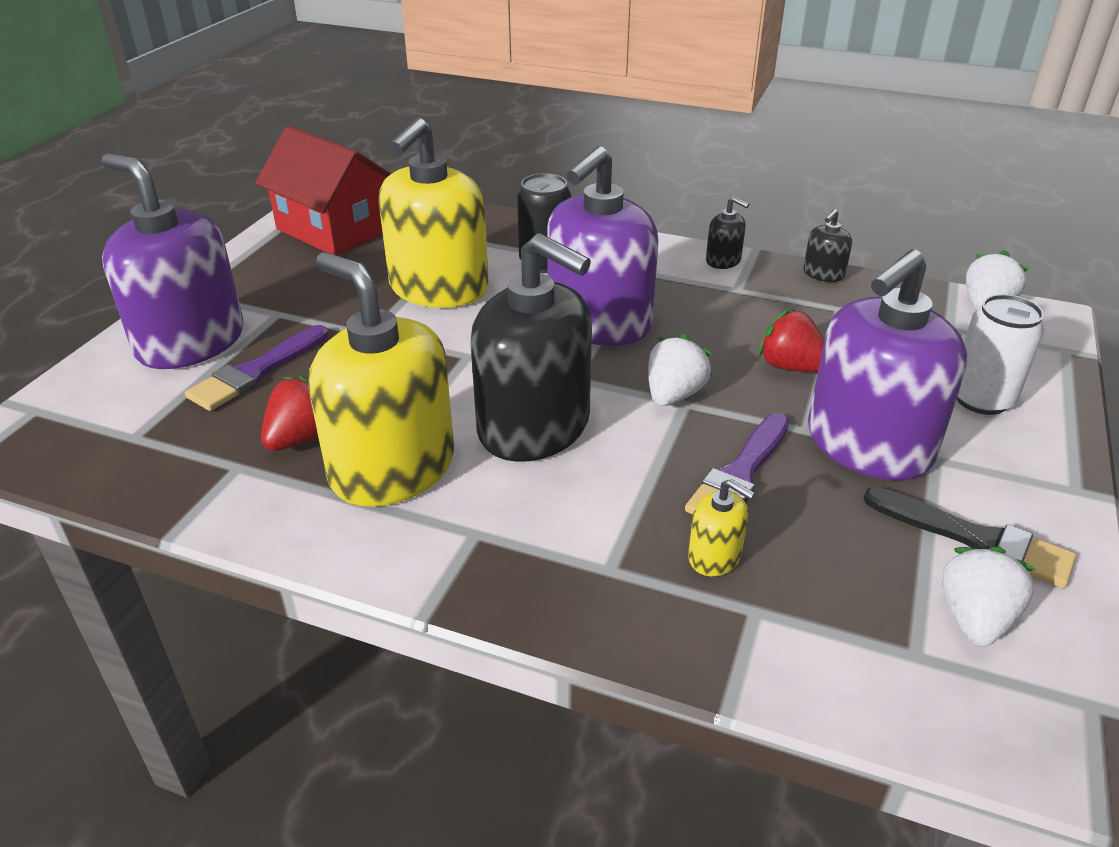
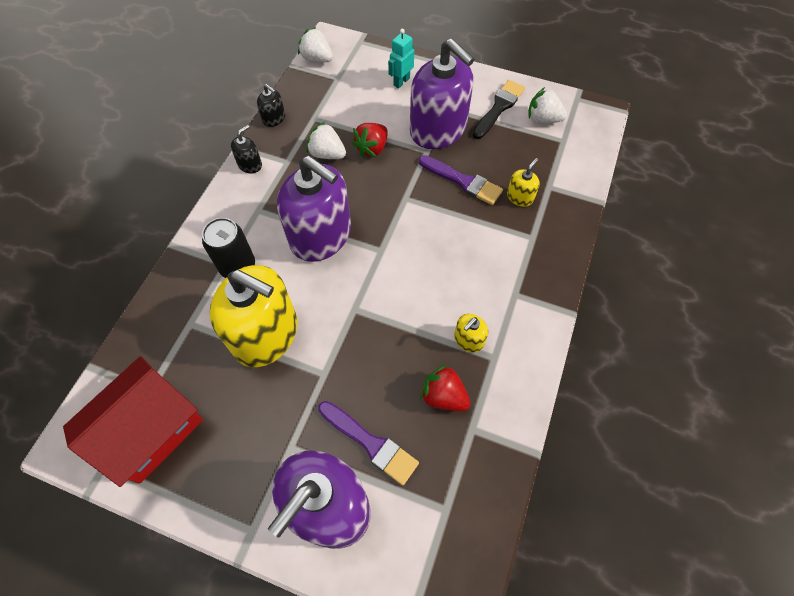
camera: 90 degrees left, 25 degrees up
yellow soap dispenser [308,252,454,507] -> yellow soap dispenser [454,314,488,353], size x0.42
black soap dispenser [471,233,592,462] -> none
white strawberry [648,334,712,406] -> white strawberry moved to [306,122,346,159]
white can [957,294,1044,415] -> turquoise robot [388,29,414,88]

